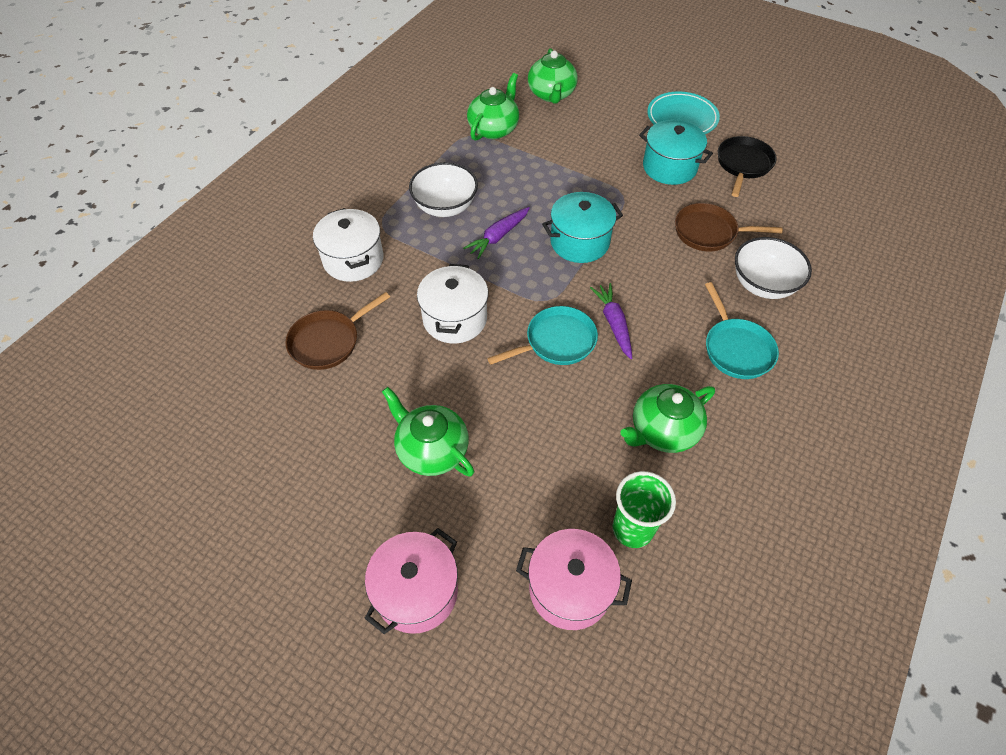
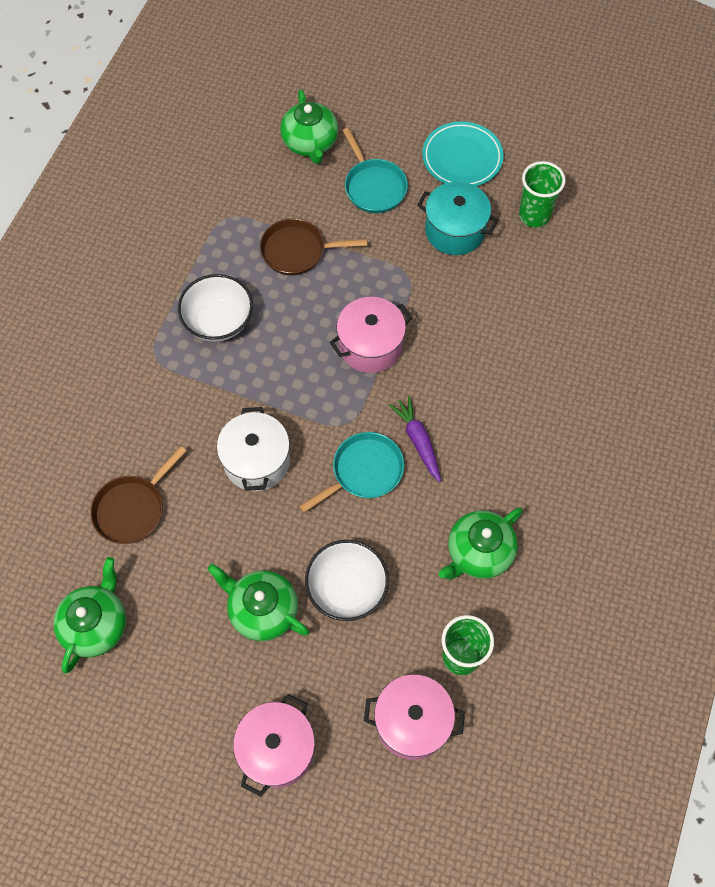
camera: 10 degrees left, 10 degrees up
white pot [313,208,384,282] -> none
purple carrot [463,207,530,259] -> none
green teapot [467,73,519,141] -> green teapot moved to [53,557,126,673]
turquoise pot [542,192,623,263] -> pink pot [330,297,412,373]
brown pan [675,203,783,252] -> brown pan moved to [260,219,367,275]
turquoise pan [705,282,779,379] -> turquoise pan moved to [342,128,408,213]
black pan [718,136,777,197] -> green cup [519,161,566,227]
white bowl [735,237,812,299] -> white bowl moved to [305,540,389,621]

